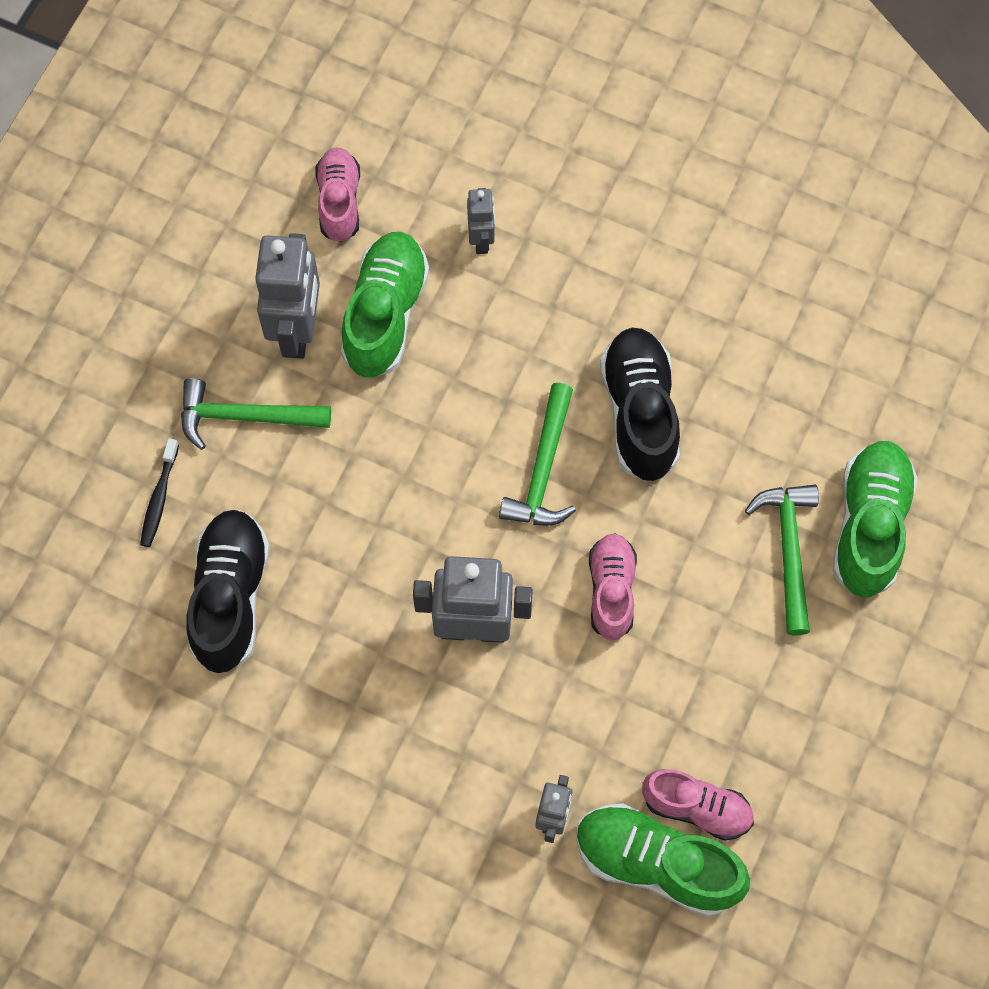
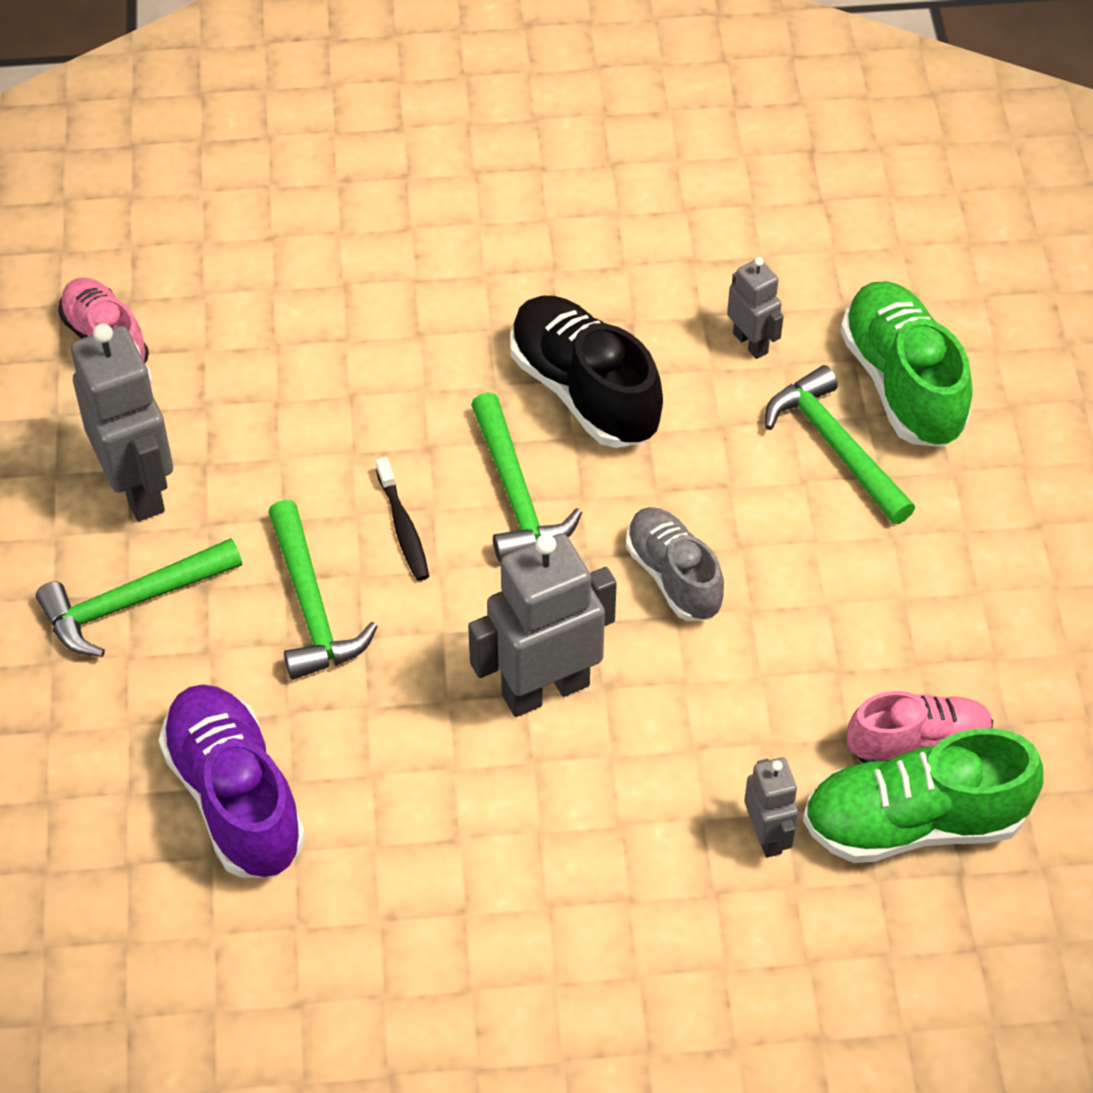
camera: 30 degrees left, 15 degrees down
black toothbrush [140,438,179,547] -> black toothbrush moved to [376,457,429,581]
black shoe [186,510,270,673] -> purple shoe [159,684,305,878]
green shoe [341,232,430,378] -> none
grey robot [467,188,495,254] -> grey robot moved to [727,257,783,359]
pink shoe [589,533,637,641] -> grey shoe [626,507,724,621]
none -> green hammer [268,500,378,680]

